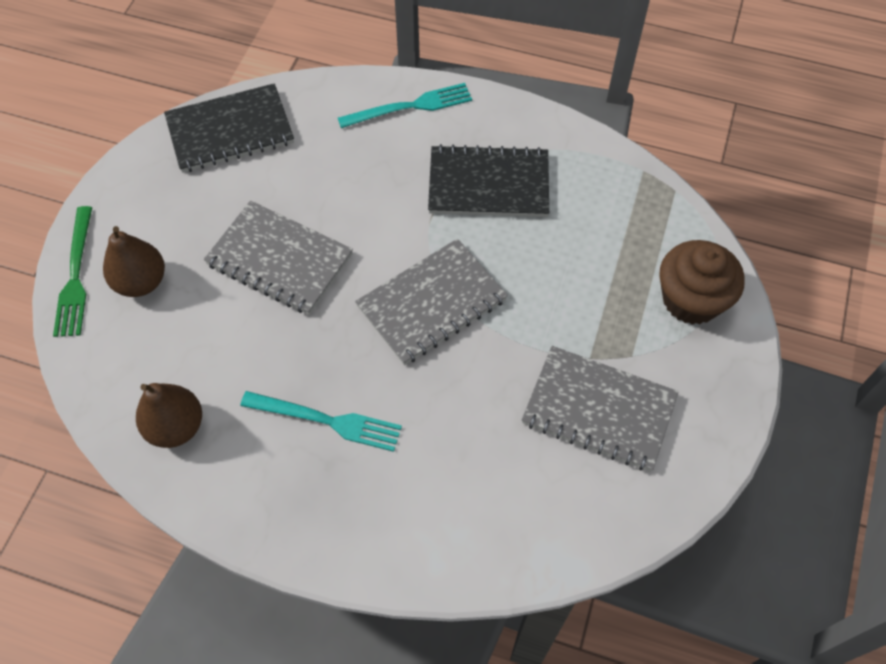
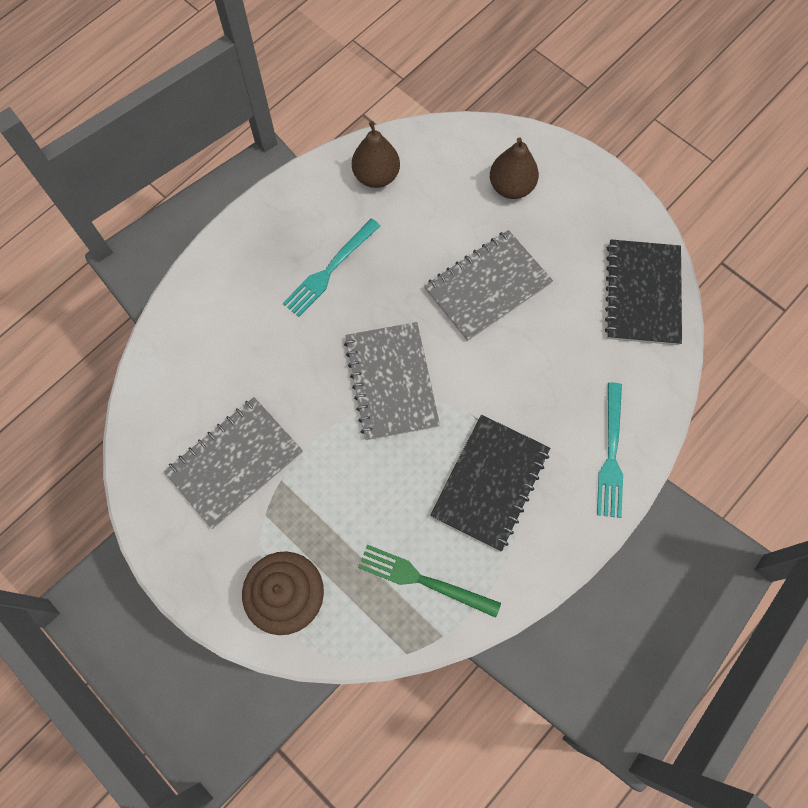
camera: 115 degrees right, 10 degrees up
green fork [53,206,92,337] -> green fork moved to [358,545,501,618]

